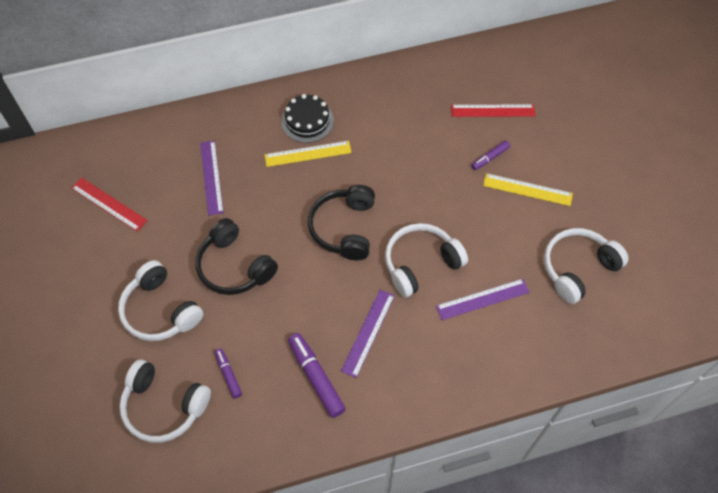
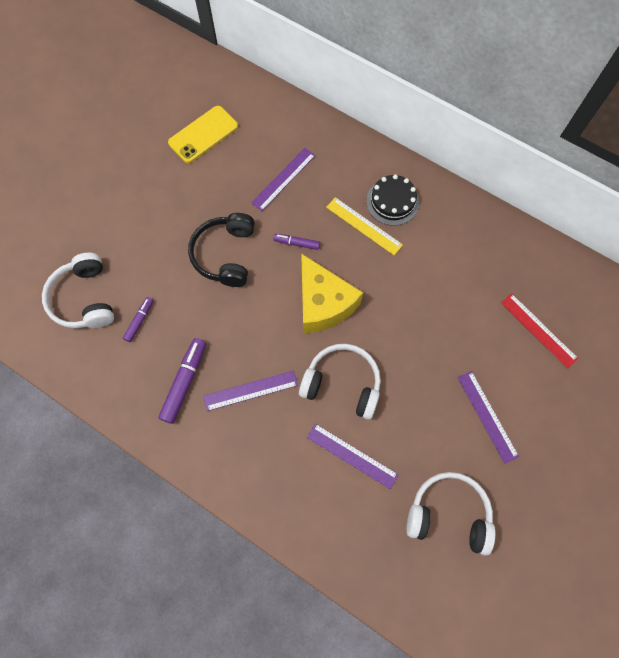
camera: 50 degrees right, 10 degrees up
red ruler [71,177,148,232] -> yellow phone [168,106,238,163]
white headphones [118,260,203,341] -> none
black headphones [308,185,375,260] -> yellow cheese [301,253,363,333]
purple marker [471,141,510,170] -> purple marker moved to [273,234,320,250]
yellow ruler [483,173,573,206] -> purple ruler [458,371,519,464]

